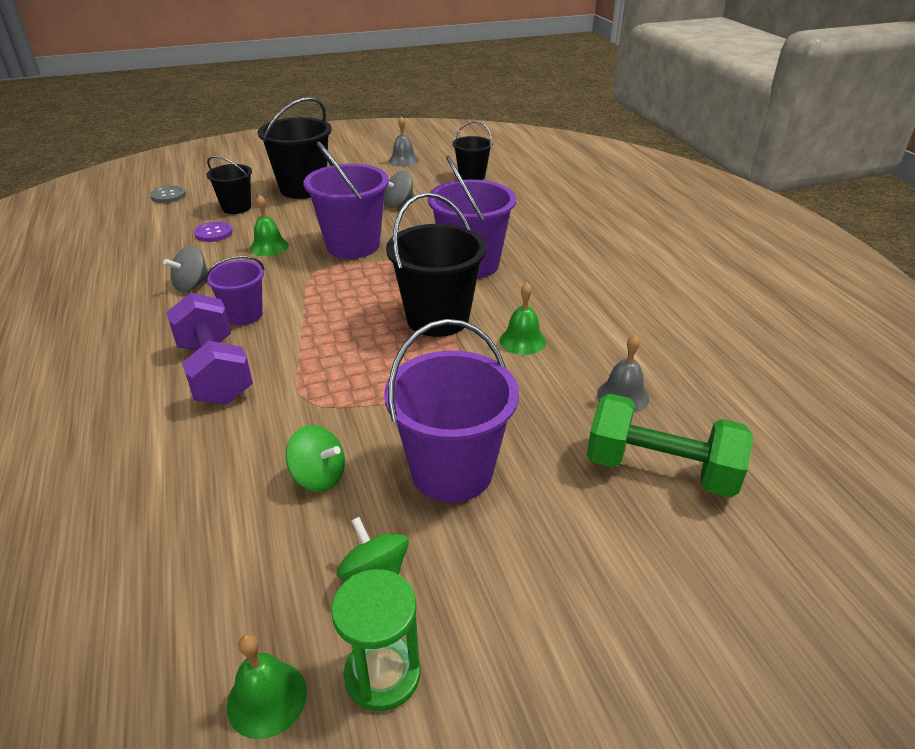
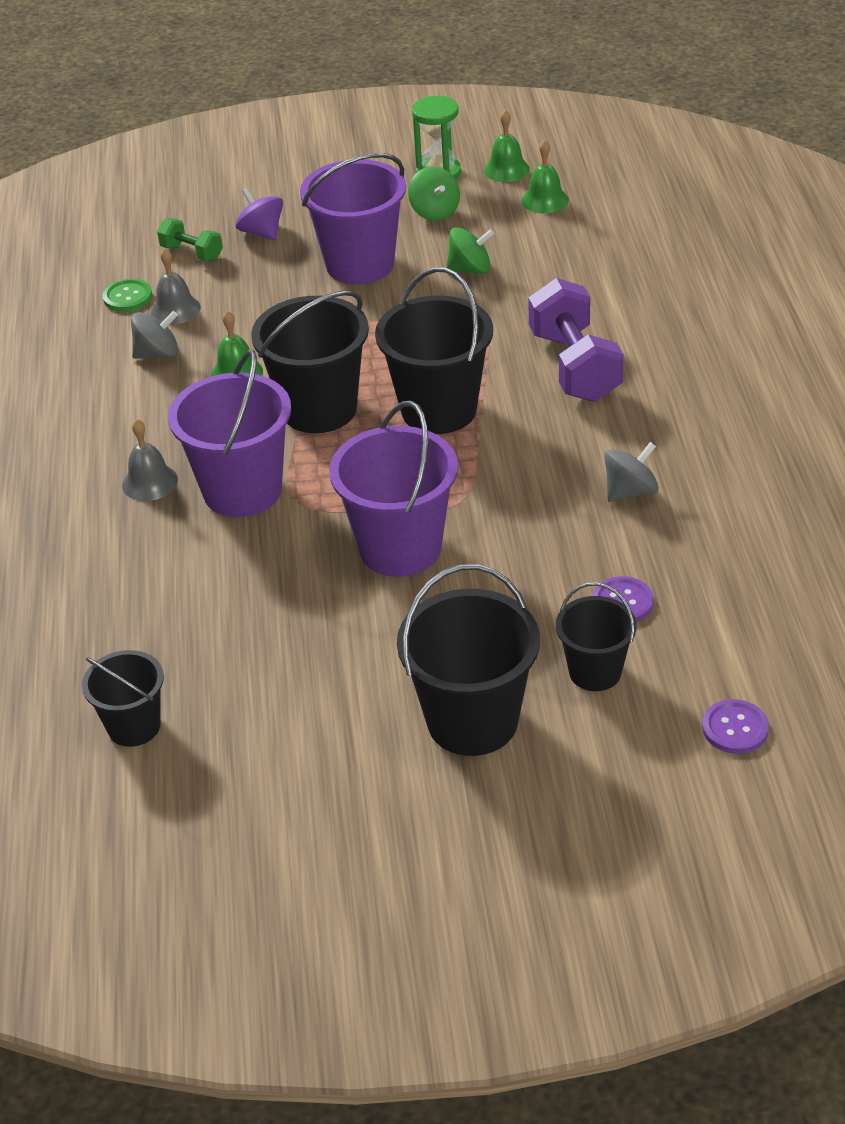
camera: 165 degrees left, 5 degrees up
grey button [150,186,186,203] -> purple button [702,699,769,754]
purple bucket [205,256,265,325] -> none
green bell [250,195,289,256] -> green bell moved to [521,139,569,214]
green spinning top [286,425,345,492] -> green spinning top turned 135 degrees clockwise [446,227,494,274]
grey spinning top [384,171,414,208] -> grey spinning top moved to [131,311,178,359]
grey bell [389,116,419,167] -> grey bell moved to [122,419,178,501]
green dumbbell [587,394,753,498] -> green dumbbell [157,218,223,261], size x0.53
none -> green button [103,279,152,312]
none -> purple spinning top [236,188,283,240]
none -> black bucket [375,267,493,434]

